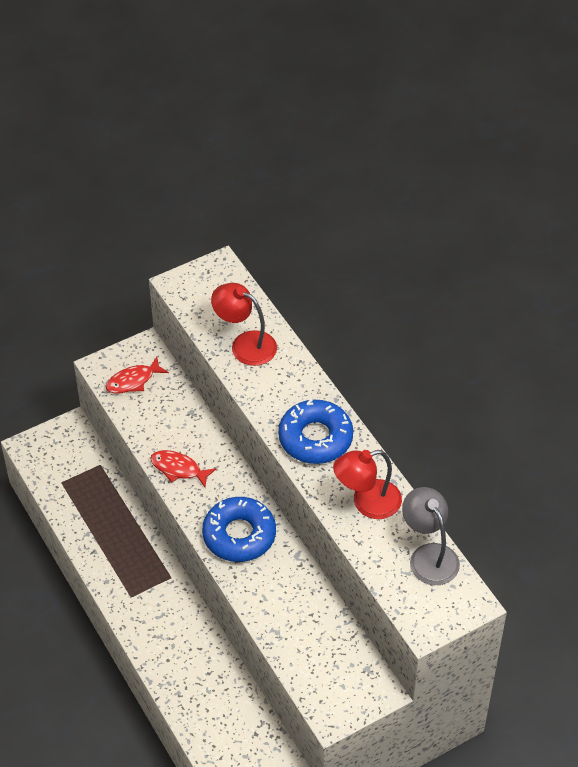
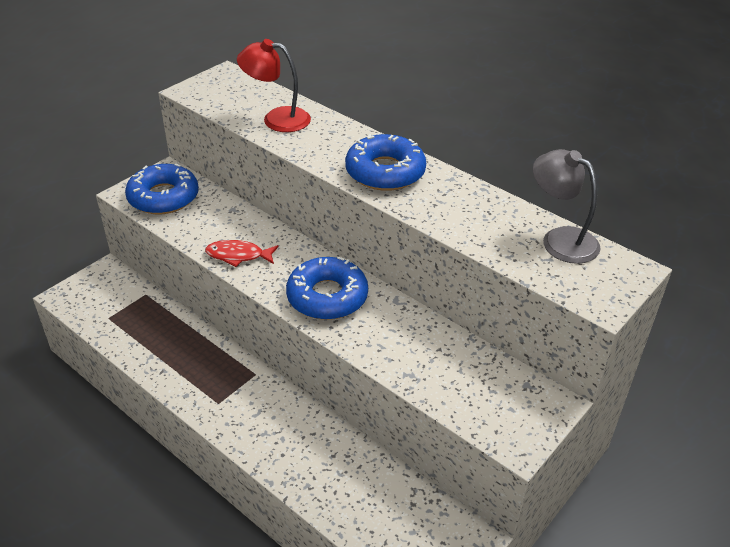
camera: 20 degrees left, 10 degrees down
red fish [105,357,169,394] -> blue donut [125,164,199,214]
red lamp [333,450,402,519] -> none

